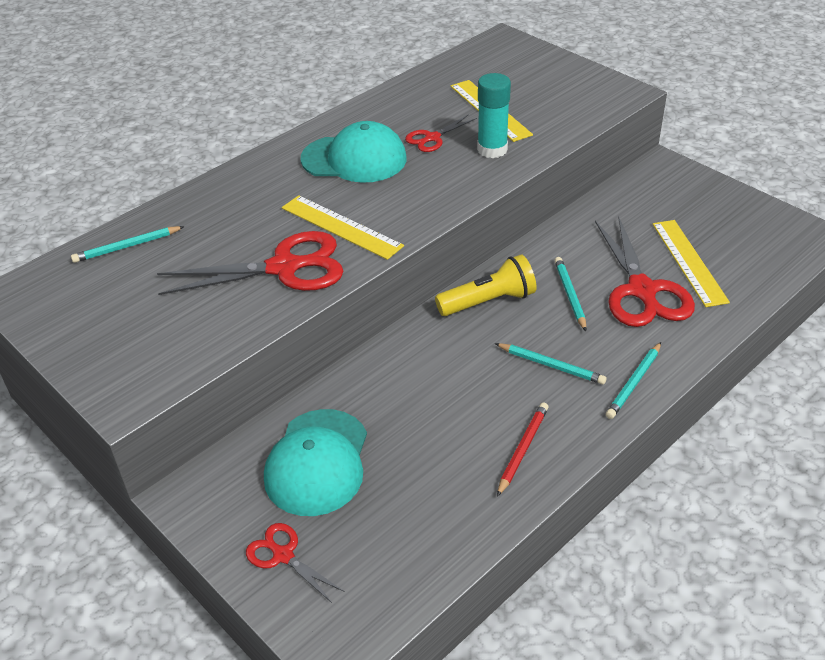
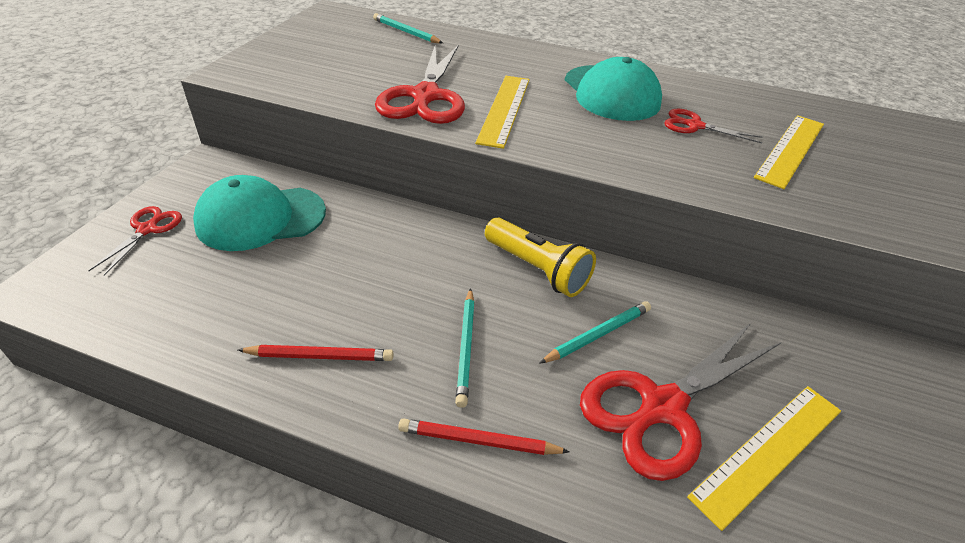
camera: 60 degrees right, 0 degrees up
red scissors [157,231,344,295] -> red scissors turned 45 degrees clockwise [375,44,465,124]
turquoise glue stick [477,73,511,158] -> none
turquoise pencil [606,342,661,419] -> red pencil [398,418,570,455]

